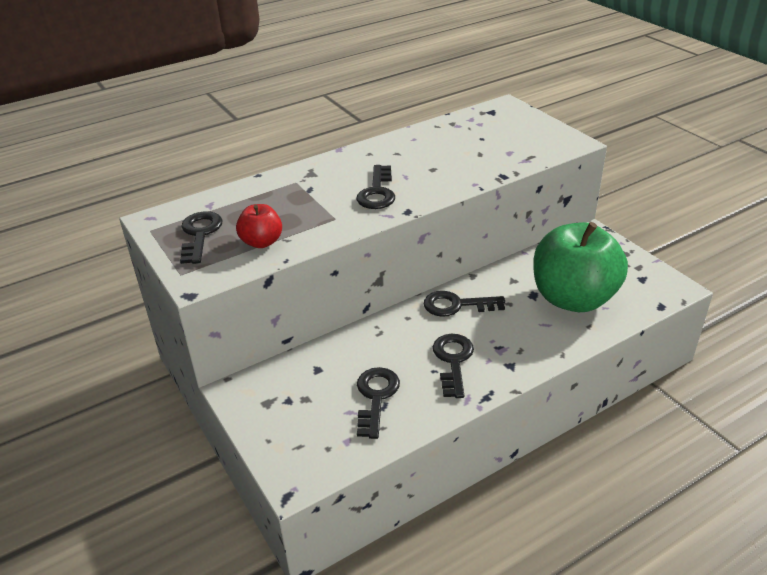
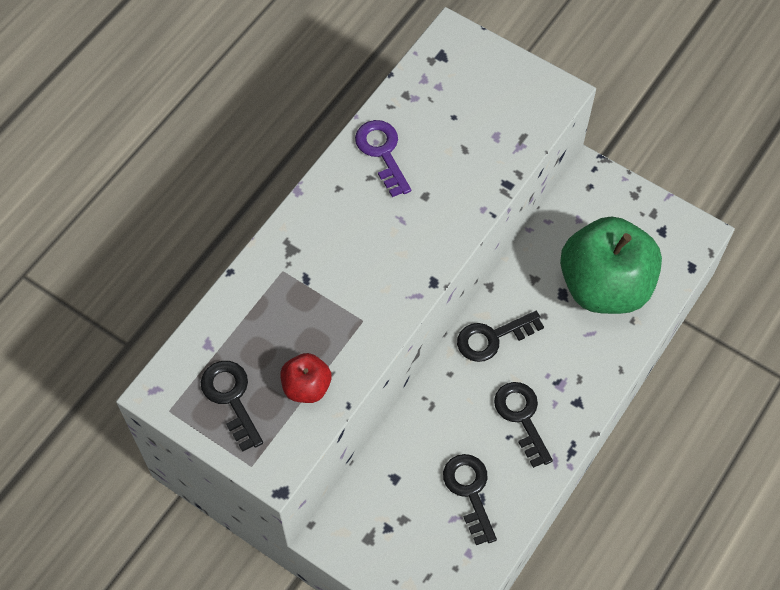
camera: 25 degrees left, 25 degrees up
black key [356,165,395,209] -> none
none -> purple key [355,120,411,197]

